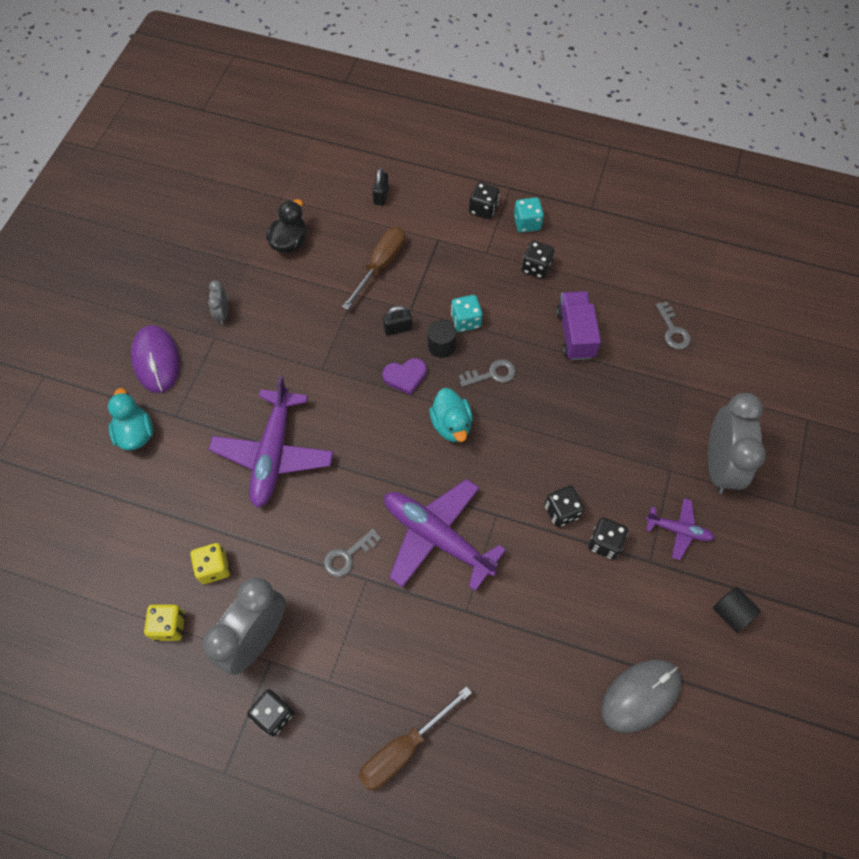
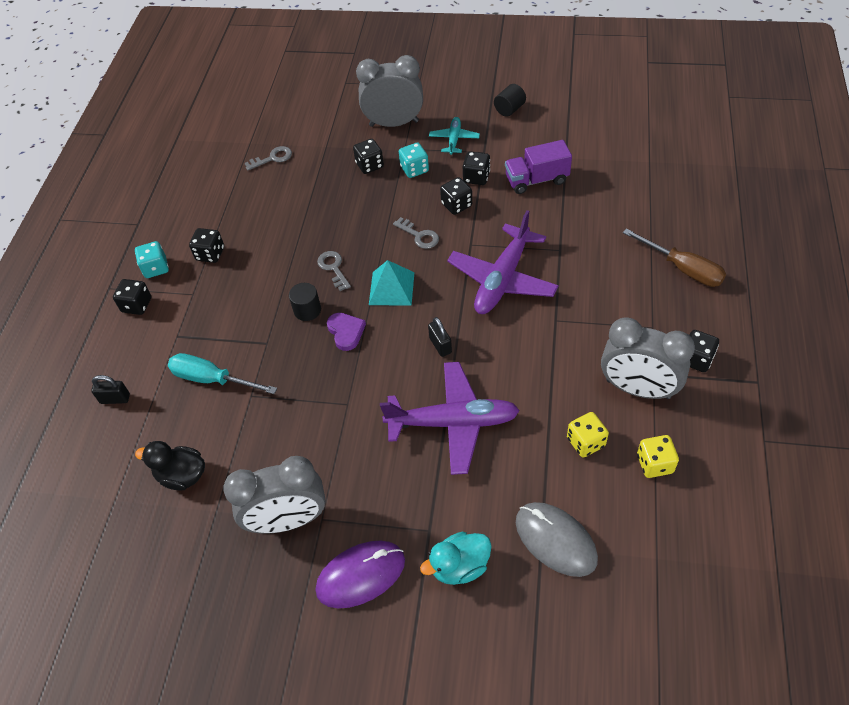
camera: 95 degrees left, 10 degrees down
grey clock [208,280,228,325] -> grey clock [223,456,326,534], size x2.21
grey key [324,528,381,577] -> grey key moved to [393,217,439,249]
brown screwdriver [342,227,405,310] -> turquoise screwdriver [168,353,277,394]
black padlock [383,306,412,336] -> black padlock moved to [428,317,452,357]
turquoise duck [429,388,473,442] -> turquoise pyramid [369,260,414,306]
turquoise dice [451,295,483,332] -> turquoise dice moved to [399,143,429,178]
purple truck [556,291,601,360] -> purple truck moved to [505,140,572,194]
grey mouse [601,660,682,733] -> grey mouse moved to [516,502,598,577]
purple plane [646,498,715,560] -> turquoise plane [429,117,480,155]
none -> black dice [353,139,384,174]

